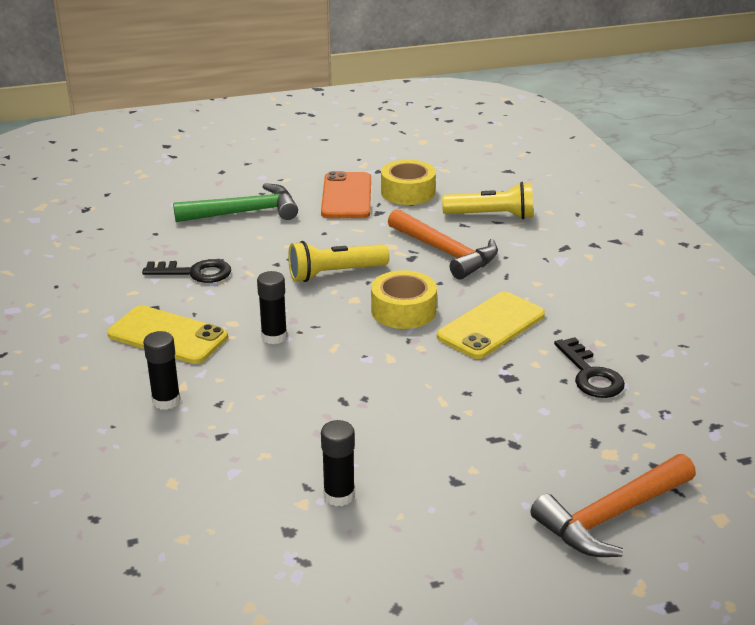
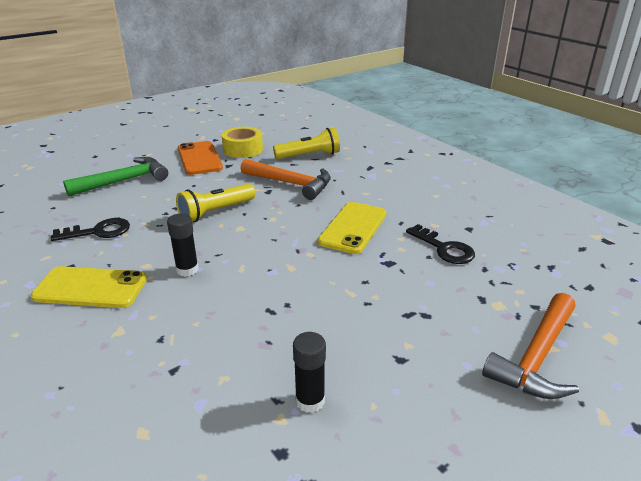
camera: 20 degrees left, 0 degrees up
black glue stick [143,331,181,410] -> none
yellow tape [371,270,437,329] -> none

